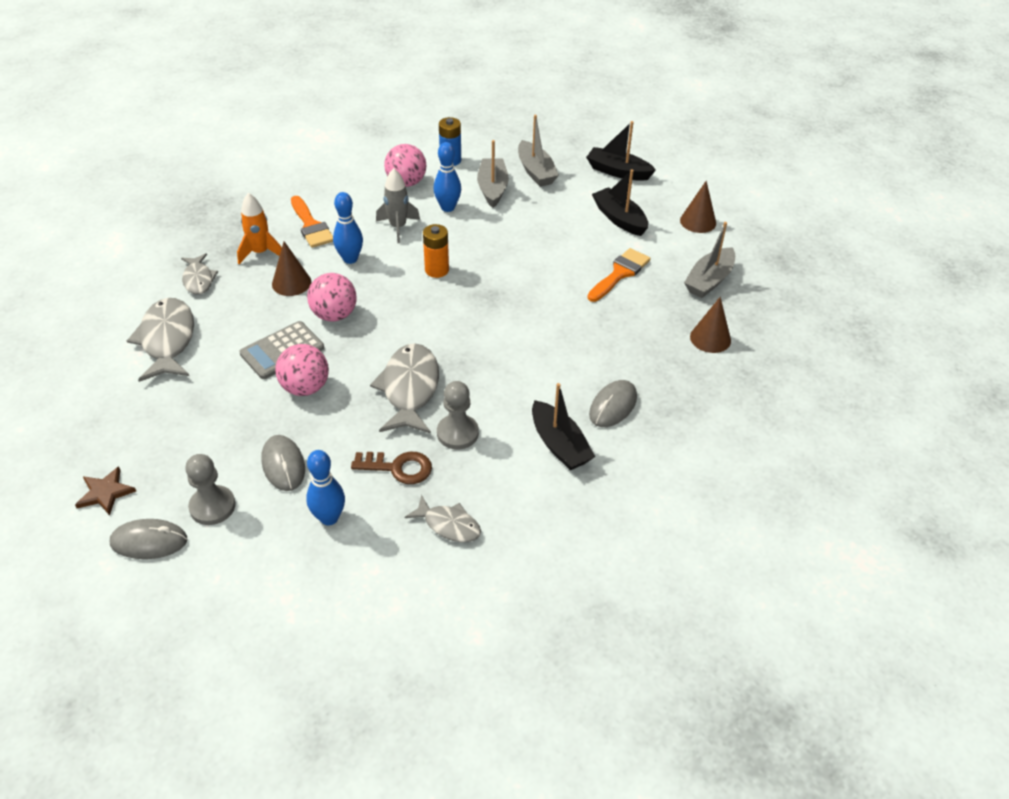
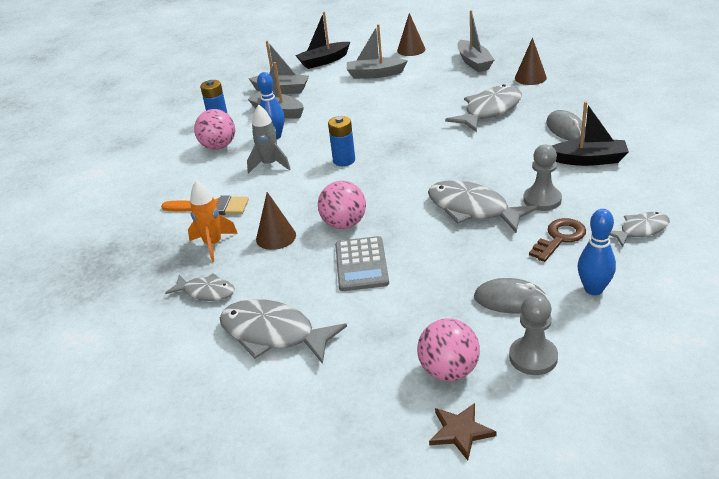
camera: 50 degrees left, 10 degrees down
grey mouse [110,519,187,559] -> none
pink ball [275,344,329,396] -> pink ball moved to [417,319,480,381]
blue bowling pin [333,192,363,264] -> none
orange battery [423,224,449,278] -> blue battery [328,116,355,166]
orange brush [587,248,651,302] -> none
black boat [592,169,648,236] -> grey boat [347,24,408,79]
none -> grey fish [445,84,522,132]

